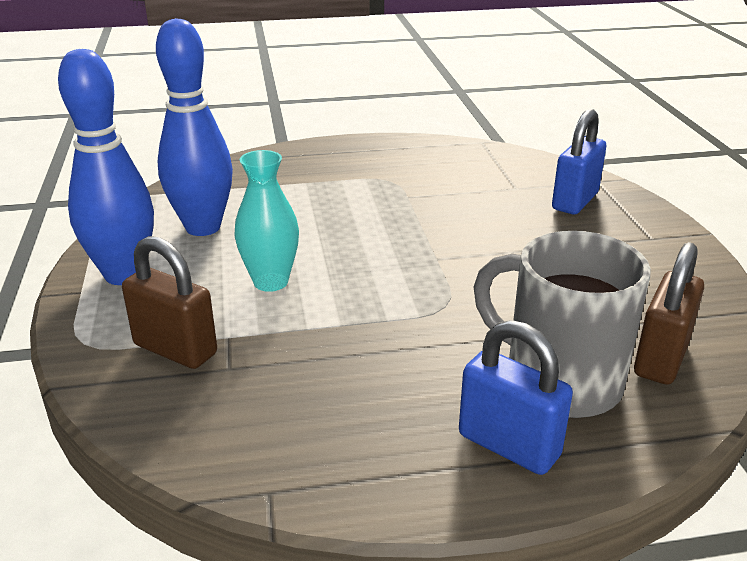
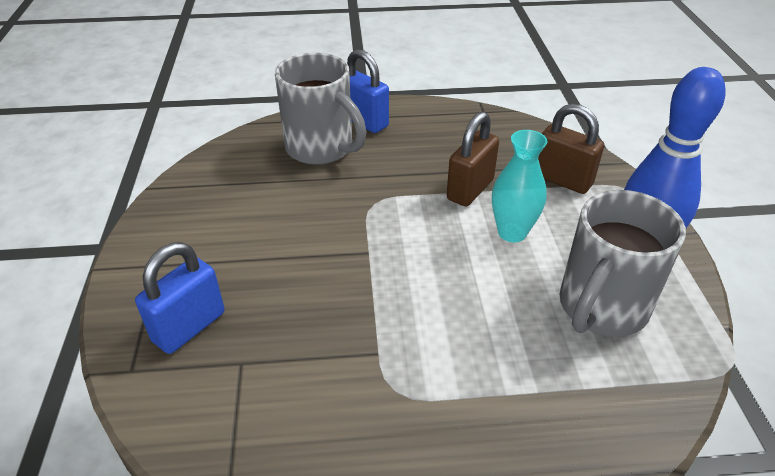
camera: 175 degrees left, 10 degrees up
blue bowling pin [156,18,233,236] -> grey mug [560,190,686,337]
brown padlock [634,242,704,385] -> brown padlock moved to [447,112,499,206]

